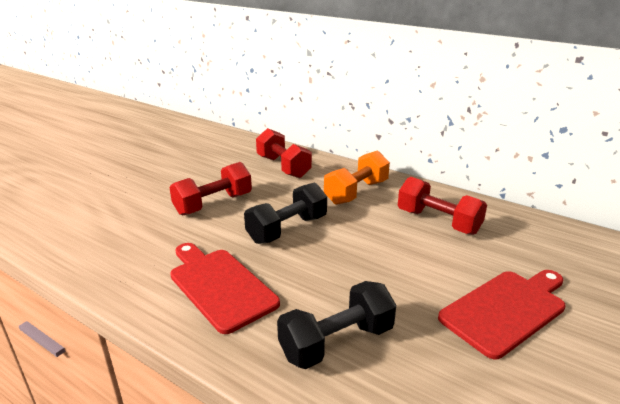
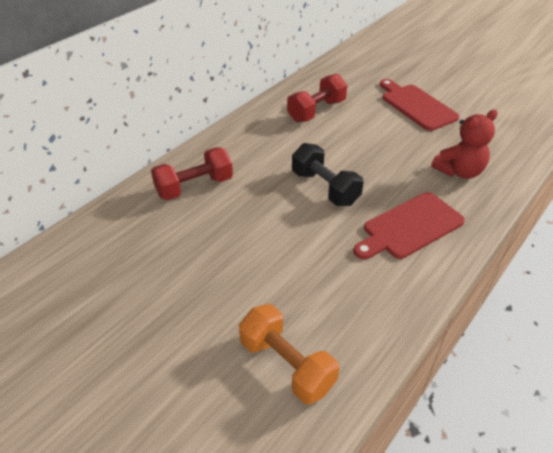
camera: 85 degrees left, 15 degrees up
red dumbbell [169,162,252,215] -> none
black dumbbell [277,281,396,369] -> red teddy bear [431,109,497,179]
orange dumbbell [324,150,390,205] -> orange dumbbell moved to [239,304,339,404]

